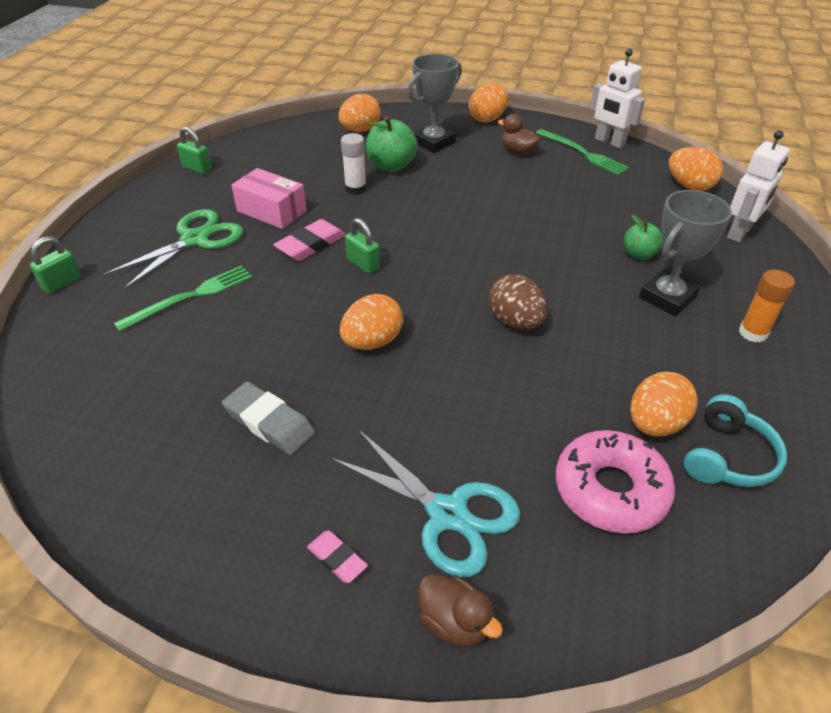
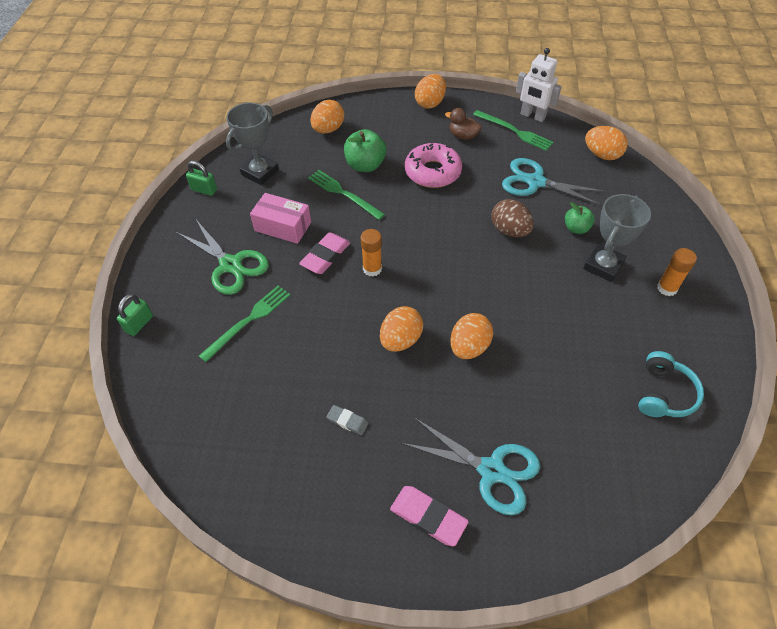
camera: 10 degrees left, 10 degrees up
green scissors [103,209,243,290] -> green scissors turned 105 degrees clockwise [176,218,269,295]
grey eraser [222,382,315,455] -> grey eraser [327,405,369,435], size x0.59
pink eraser [307,531,368,583] -> pink eraser [390,486,469,546], size x1.70
white glue stick [341,133,367,195] -> green fork [308,170,385,220]
green padlock [345,218,380,274] -> orange glue stick [361,229,382,276]
grey trophy [407,54,462,153] -> grey trophy moved to [226,103,279,185]
brown duck [418,574,503,647] -> none
brown egg [489,274,547,330] -> brown egg moved to [492,199,534,237]
pink donut [556,430,675,533] -> pink donut moved to [405,143,462,188]
orange egg [630,372,698,437] -> orange egg moved to [450,313,493,359]
white robot [727,130,790,242] -> none
none -> turquoise scissors [502,158,606,206]

